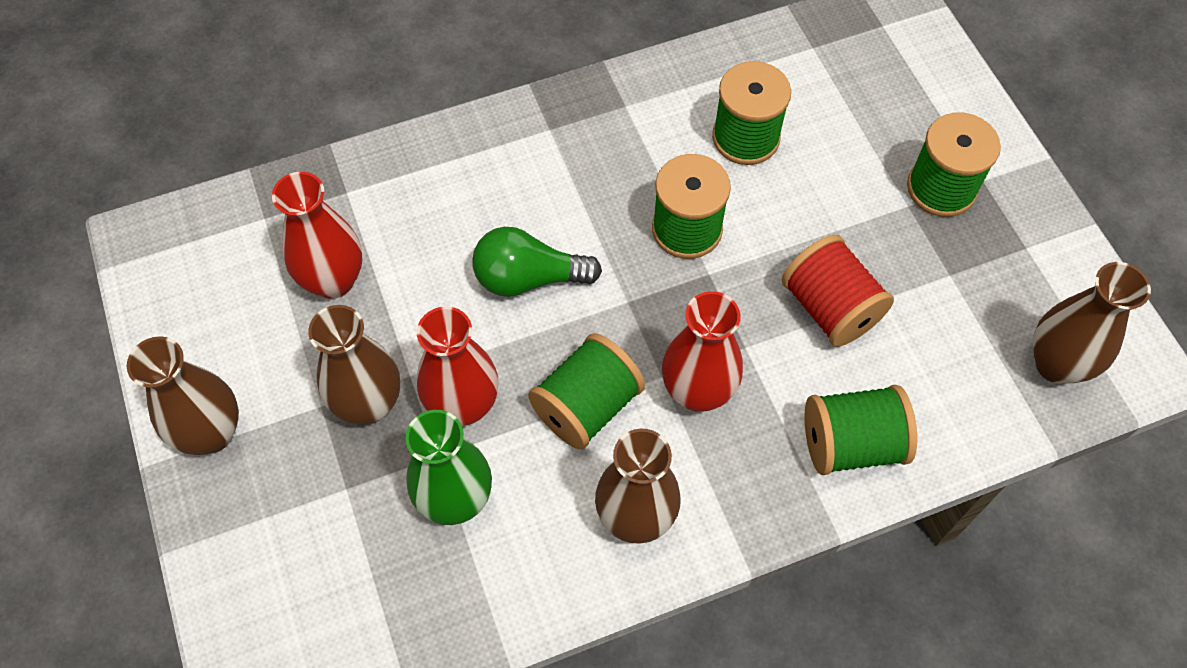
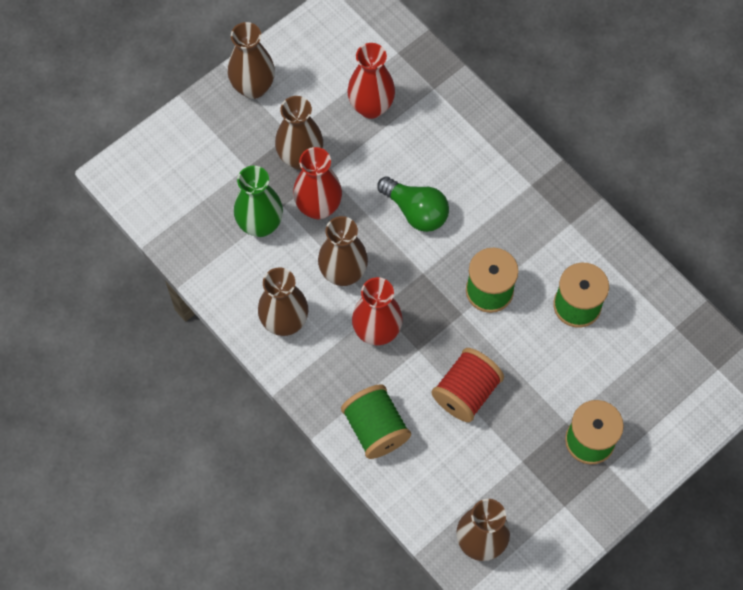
camera: 70 degrees right, 5 degrees up
green light bulb [473,227,602,297] -> green light bulb turned 150 degrees clockwise [377,176,449,232]
green spool [528,333,645,450] -> brown vase [318,216,368,286]

